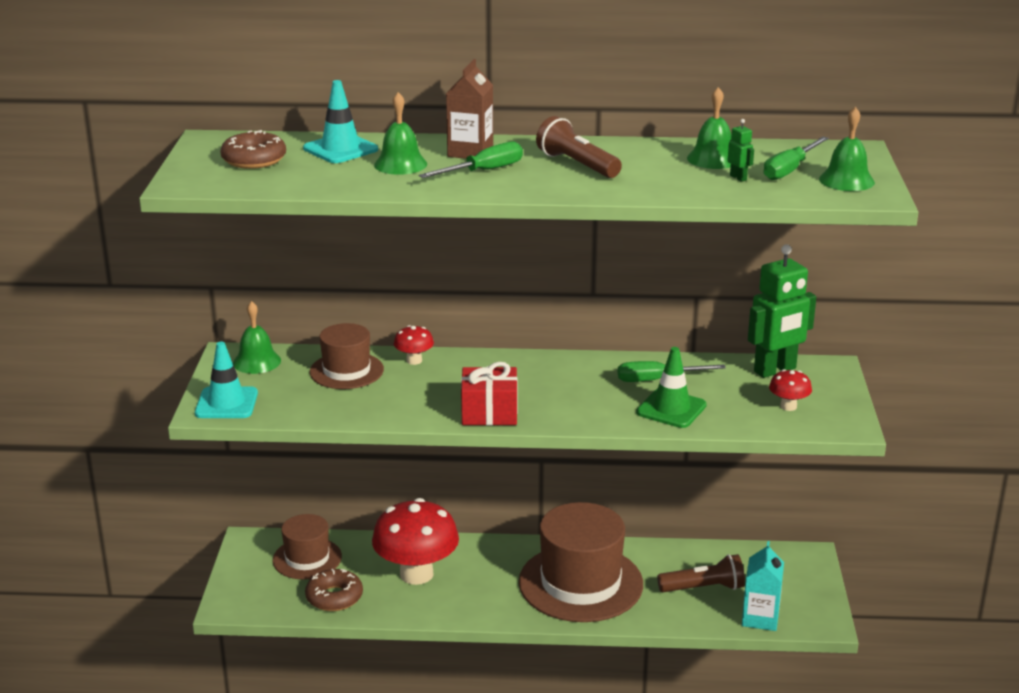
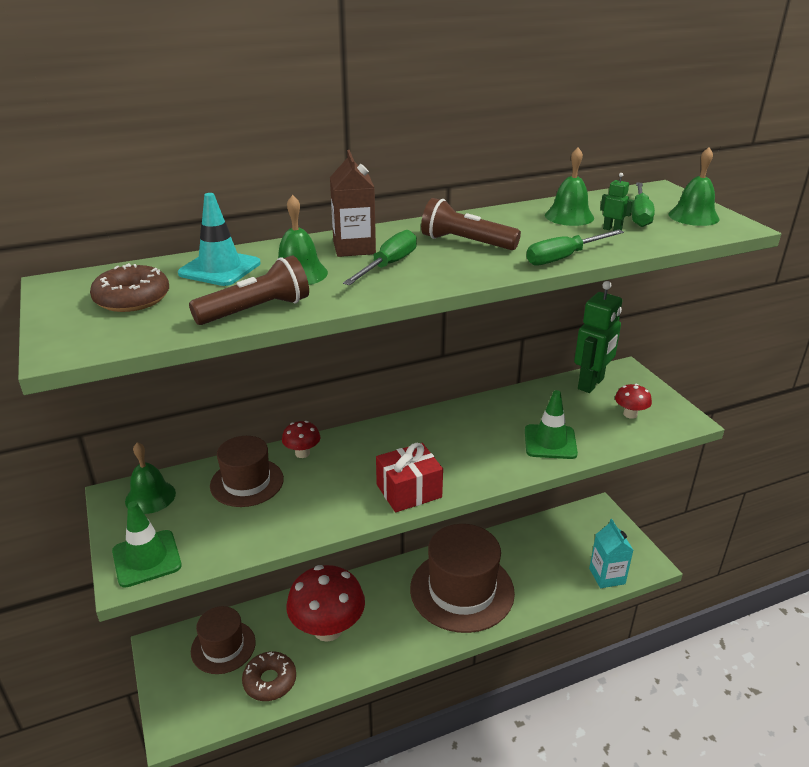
camera: 25 degrees left, 5 degrees up
turquoise traffic cone [195,342,258,418] -> green traffic cone [112,501,182,588]
green screwdriver [618,361,726,382] -> green screwdriver moved to [526,230,624,265]
brown flashlight [657,554,745,592] -> brown flashlight moved to [189,256,309,325]

